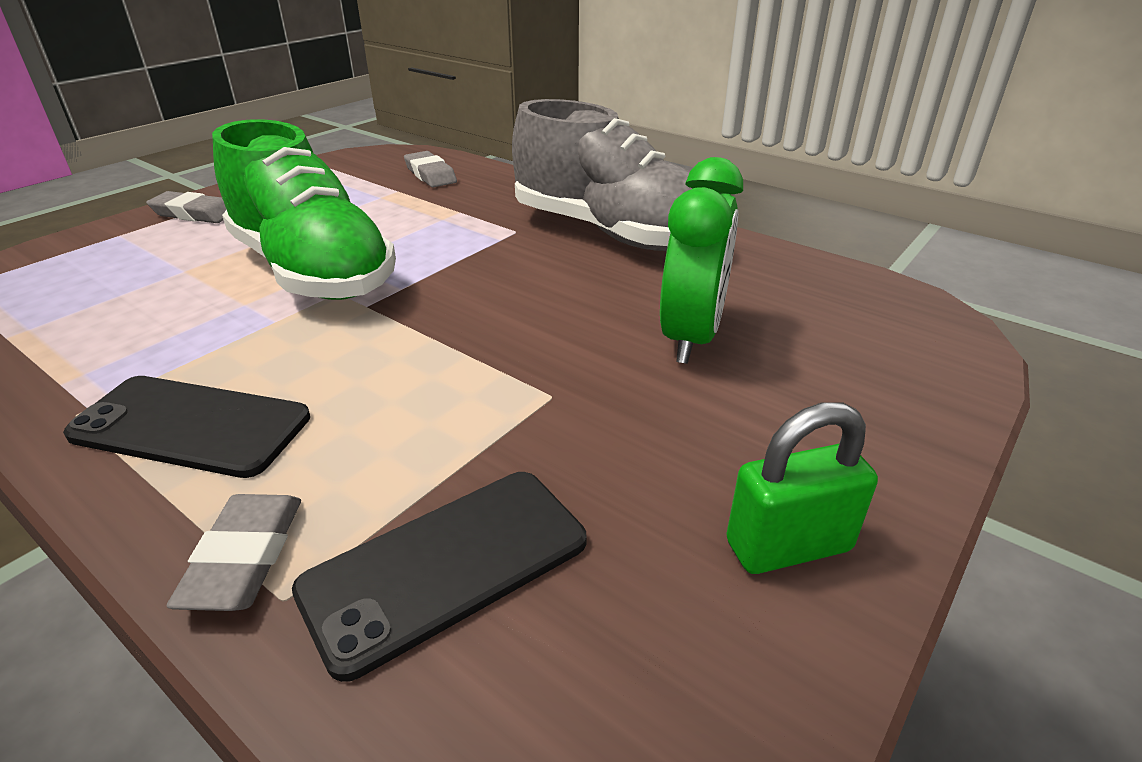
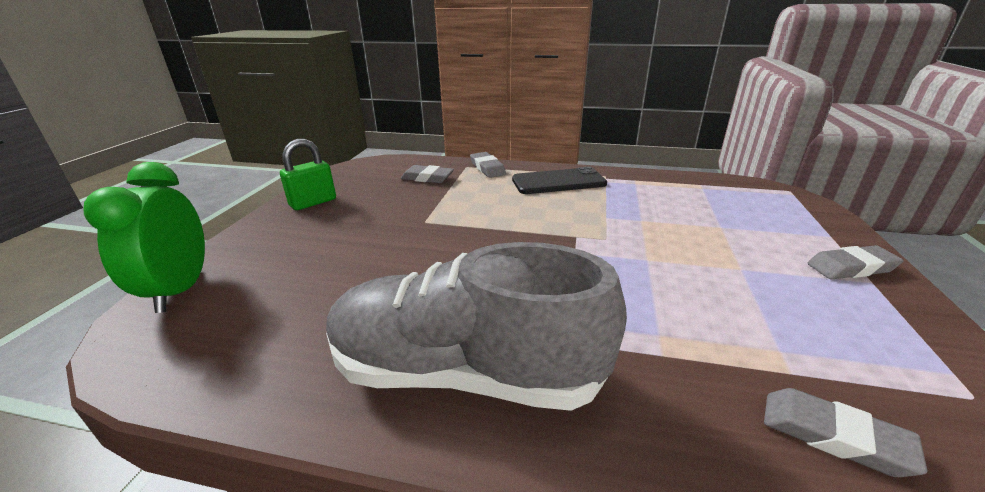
camera: 155 degrees right, 5 degrees down
green shoe [212,119,396,300] -> none
black phone [292,472,587,682] -> grey eraser [401,165,454,183]
green clock [660,157,743,364] -> green clock moved to [84,162,205,313]

